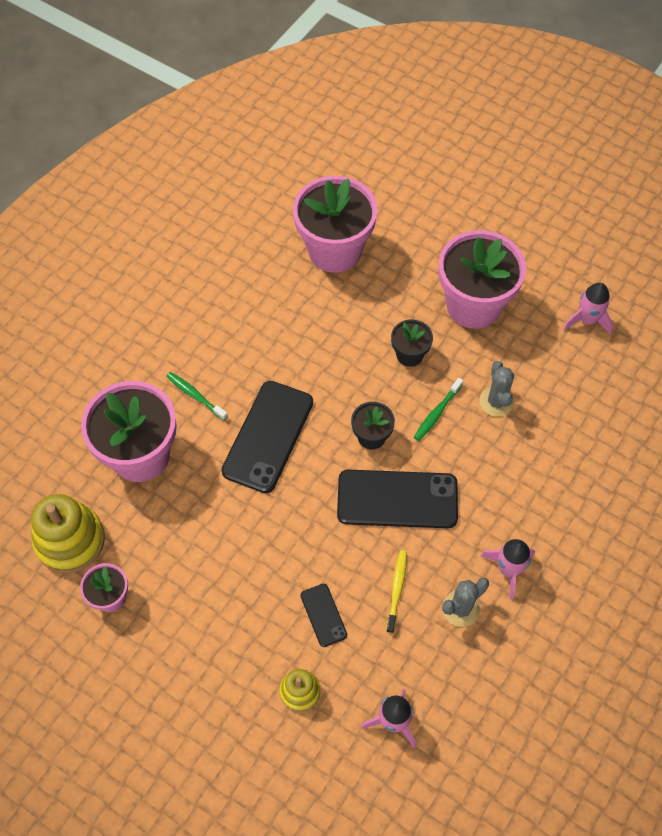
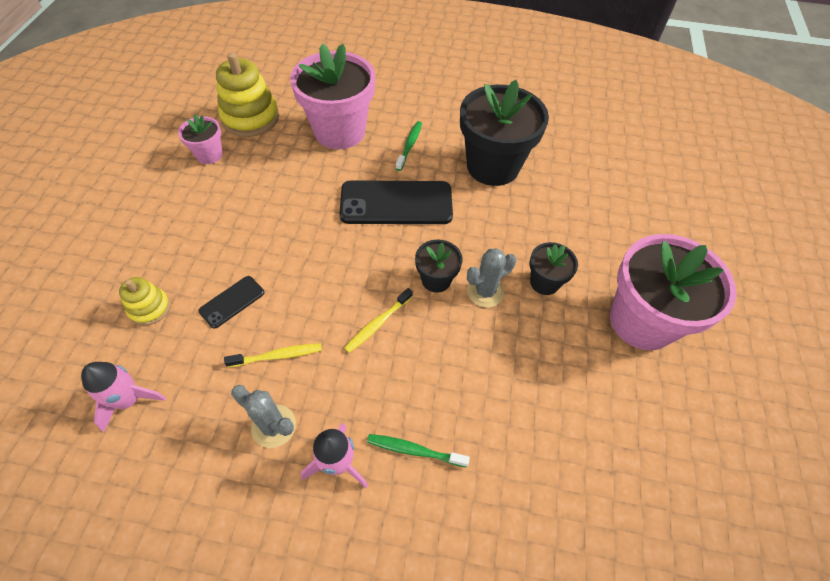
camera: 65 degrees right, 5 degrees down
pink flower pot [293,176,378,273] -> none
black phone [337,470,458,528] -> yellow toothbrush [344,288,413,353]
green toothbrush [414,378,463,441] -> green toothbrush moved to [367,434,470,468]
grey cactus [479,361,514,417] -> grey cactus moved to [467,248,516,308]
pink rocket [563,283,613,335] -> none
none -> black flower pot [460,80,549,186]

